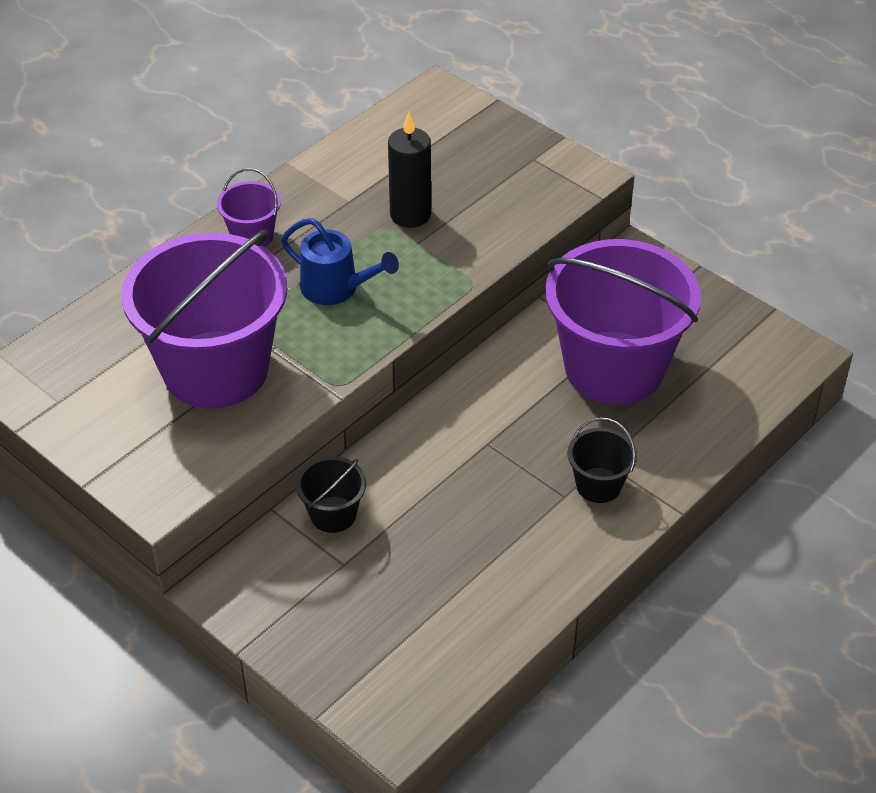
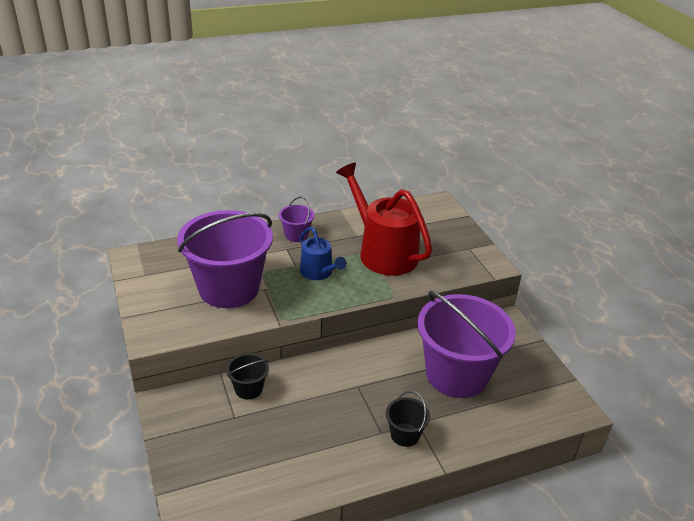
camera: 25 degrees right, 10 degrees down
black candle [388,112,431,228] -> red watering can [336,163,433,276]

